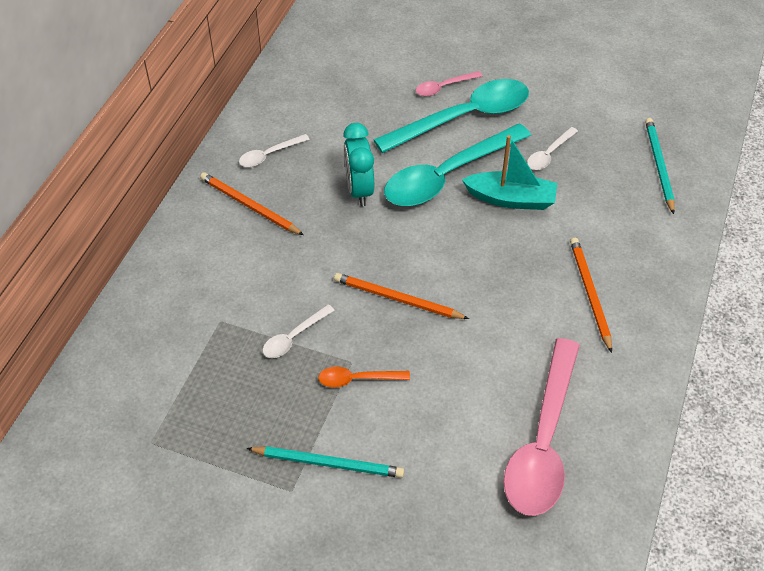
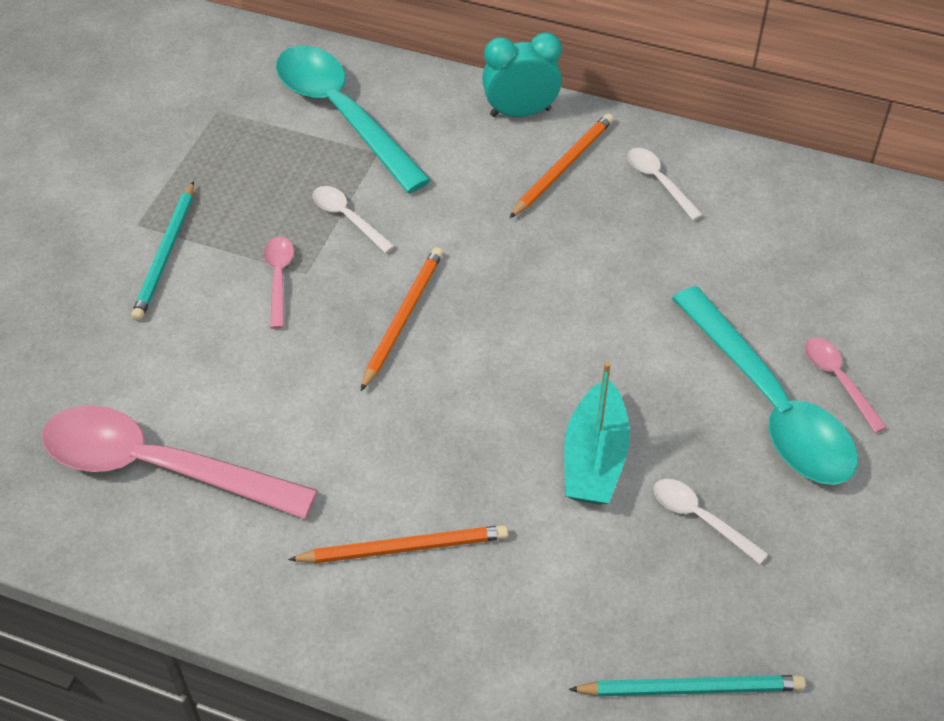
camera: 90 degrees right, 0 degrees up
orange spoon [318,367,410,387] -> pink spoon [264,237,294,329]
turquoise clock [343,123,374,206] -> turquoise clock moved to [482,32,562,117]
turquoise spoon [384,124,531,206] -> turquoise spoon moved to [276,46,431,193]

